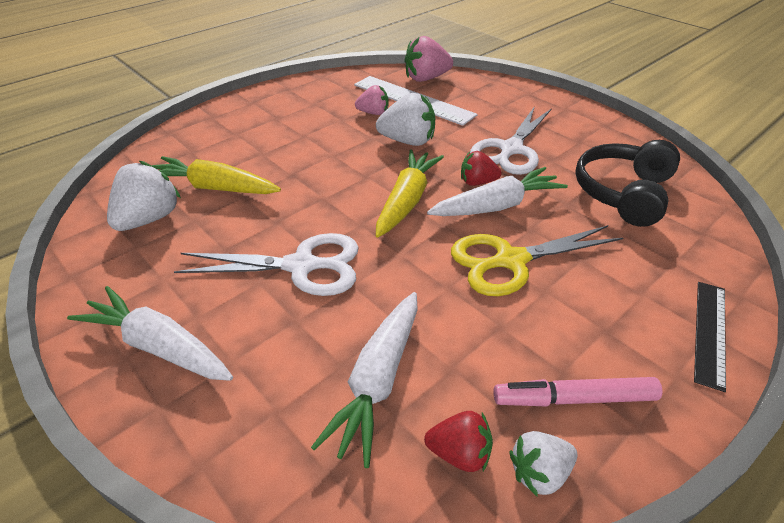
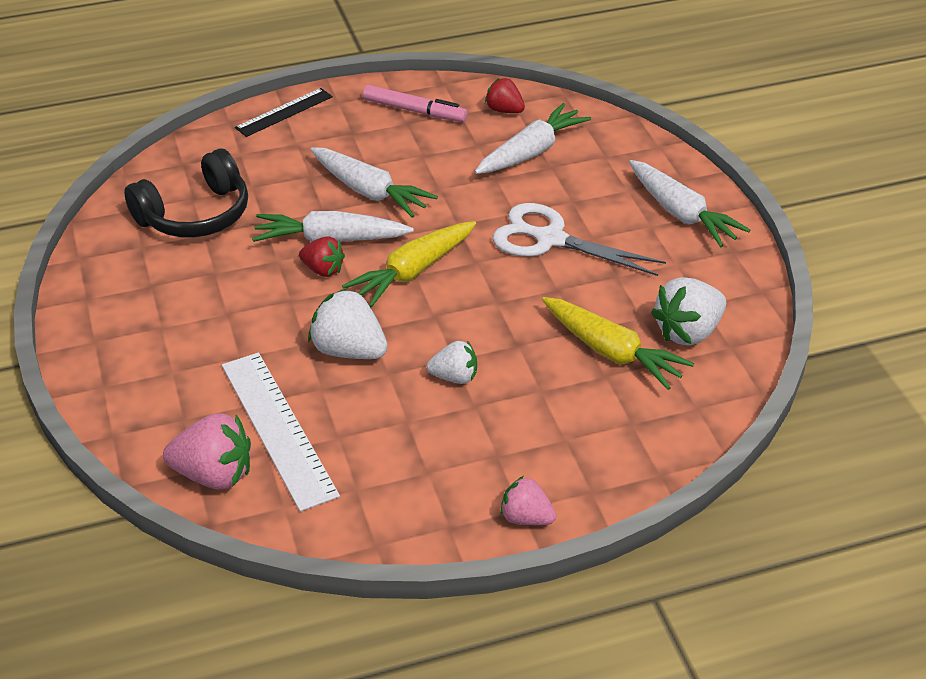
camera: 155 degrees left, 0 degrees up
pink strawberry [355,85,388,115] -> pink strawberry moved to [500,476,556,525]
yellow scissors [451,225,623,296] -> white carrot [310,147,438,218]
white scissors [470,106,552,175] -> none
white strawberry [509,431,578,497] -> white strawberry moved to [427,341,477,384]

